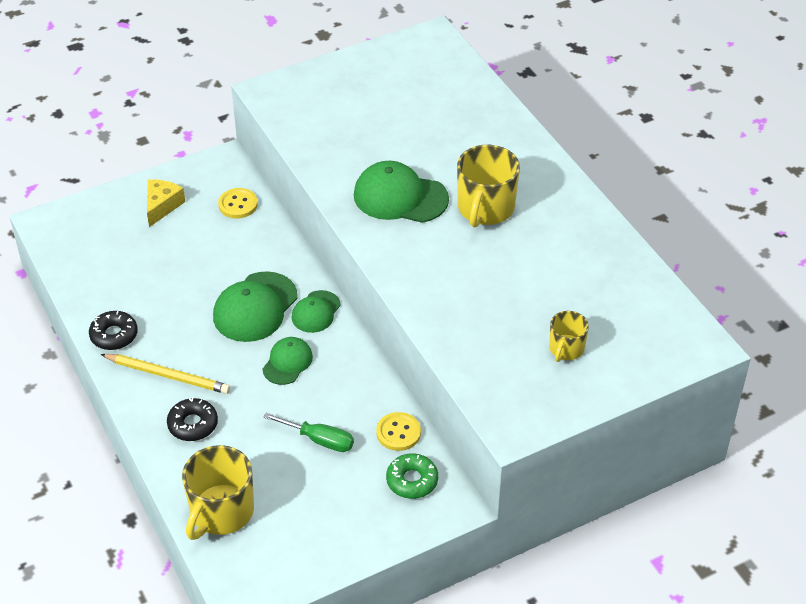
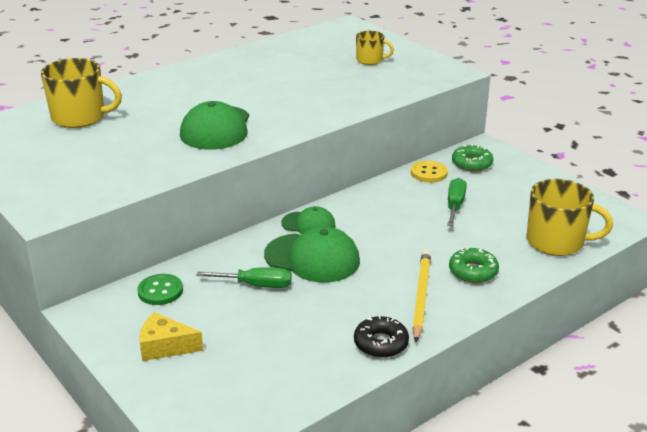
camera: 100 degrees left, 15 degrees down
black donut [167,398,218,441] -> green donut [449,248,499,283]
yellow button [218,188,258,219] -> green button [137,274,183,305]
green cap [263,337,313,385] -> none
yellow mug [457,145,520,227] -> yellow mug moved to [41,58,122,128]
none -> green screwdriver [196,267,292,288]

